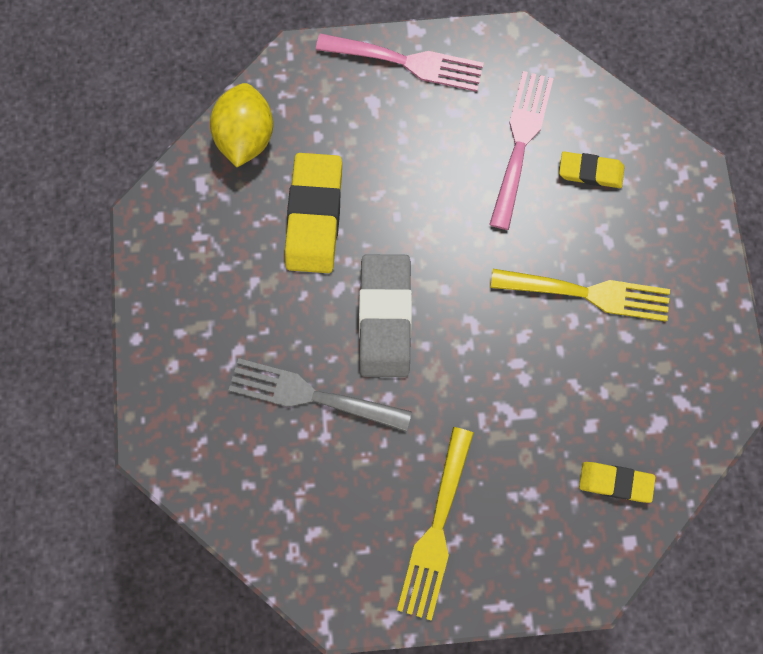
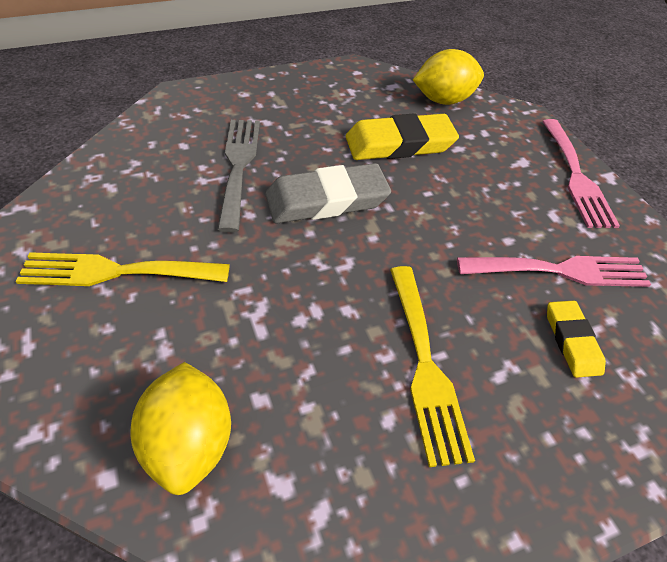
camera: 70 degrees right, 25 degrees down
yellow eraser [579,462,655,503] -> yellow lemon [131,362,231,495]

